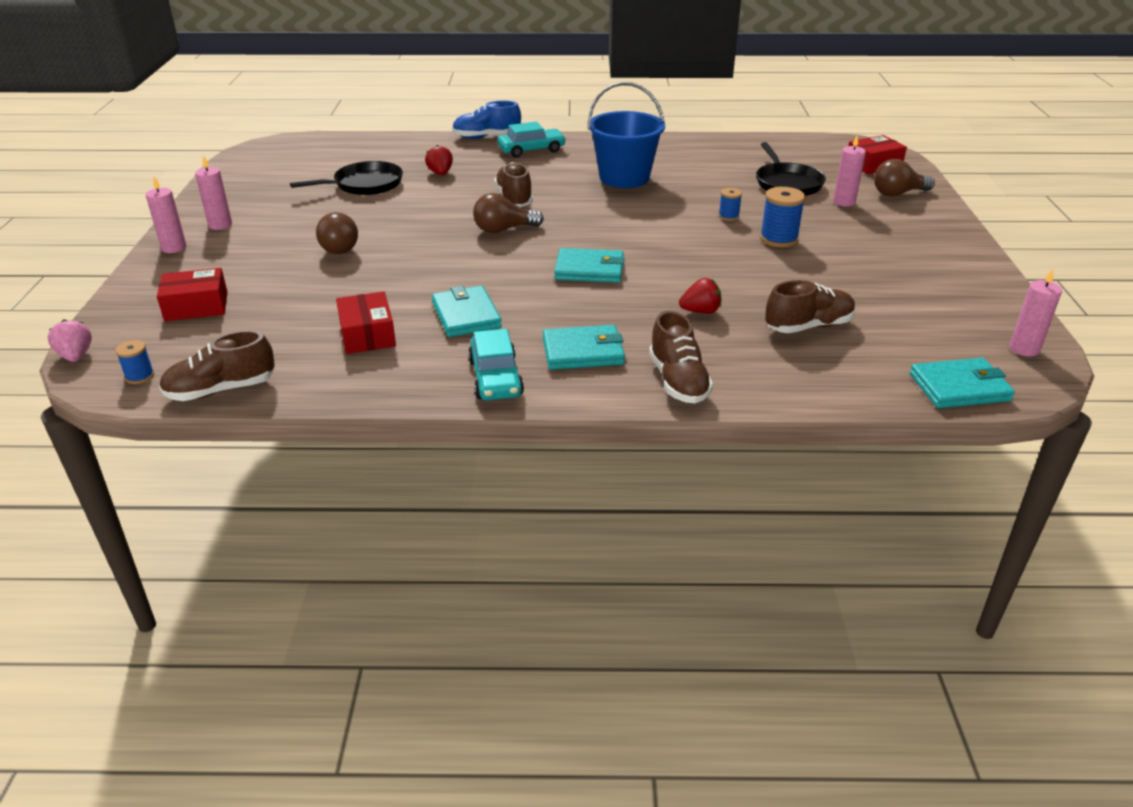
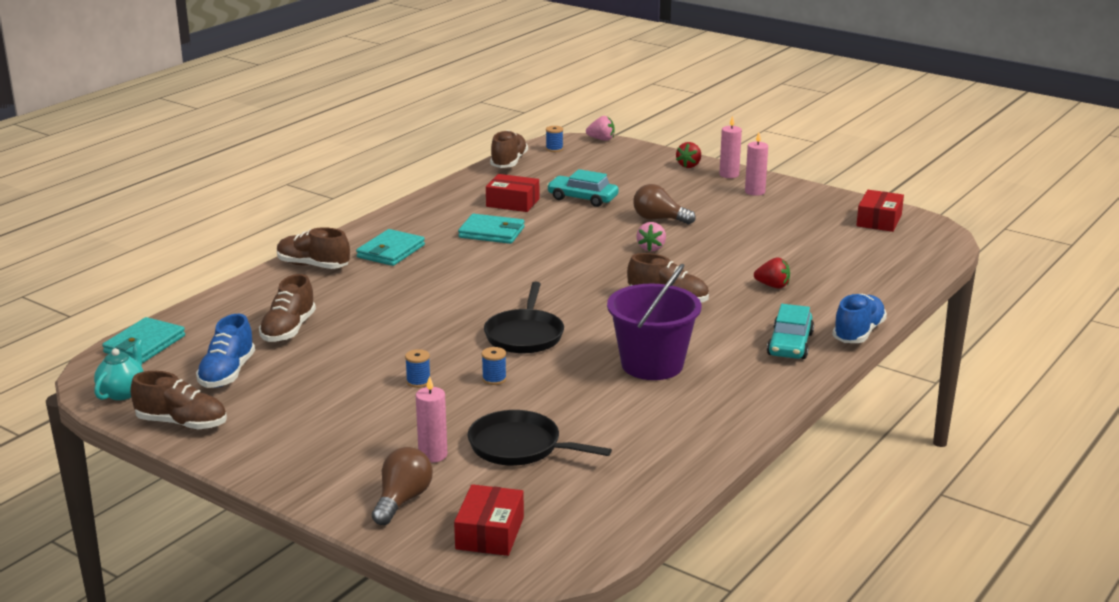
camera: 125 degrees right, 10 degrees down
red box [157,268,227,321] -> red box moved to [856,190,904,232]
black pan [290,161,403,195] -> black pan moved to [484,282,564,353]
turquoise car [468,329,524,401] -> turquoise car moved to [547,169,619,207]
brown light bulb [473,193,544,233] -> none
turquoise wallet [554,248,625,283] -> none
blue bucket [588,82,665,188] -> purple bucket [607,264,701,380]
red strawberry [679,278,721,314] -> red strawberry moved to [676,142,701,168]
blue spool [760,187,806,247] -> blue spool [405,349,430,388], size x0.57
pink candle [1009,269,1062,357] -> turquoise teapot [94,339,144,400]
none -> brown shoe [130,371,227,430]
none -> blue shoe [196,314,255,388]
none -> pink strawberry [636,222,666,251]

